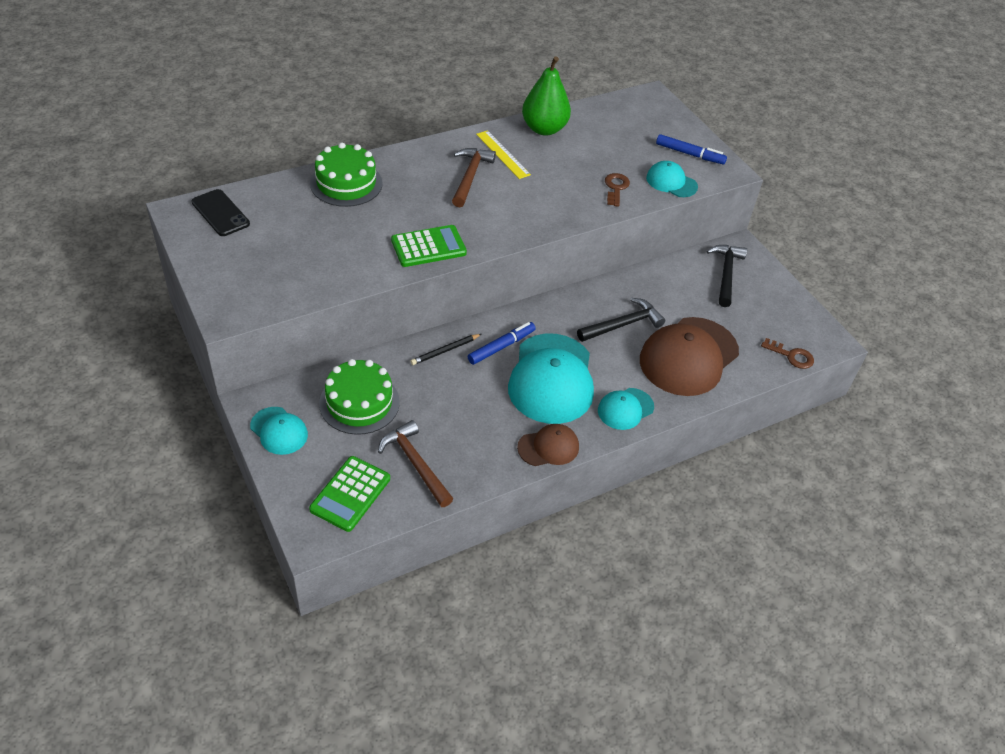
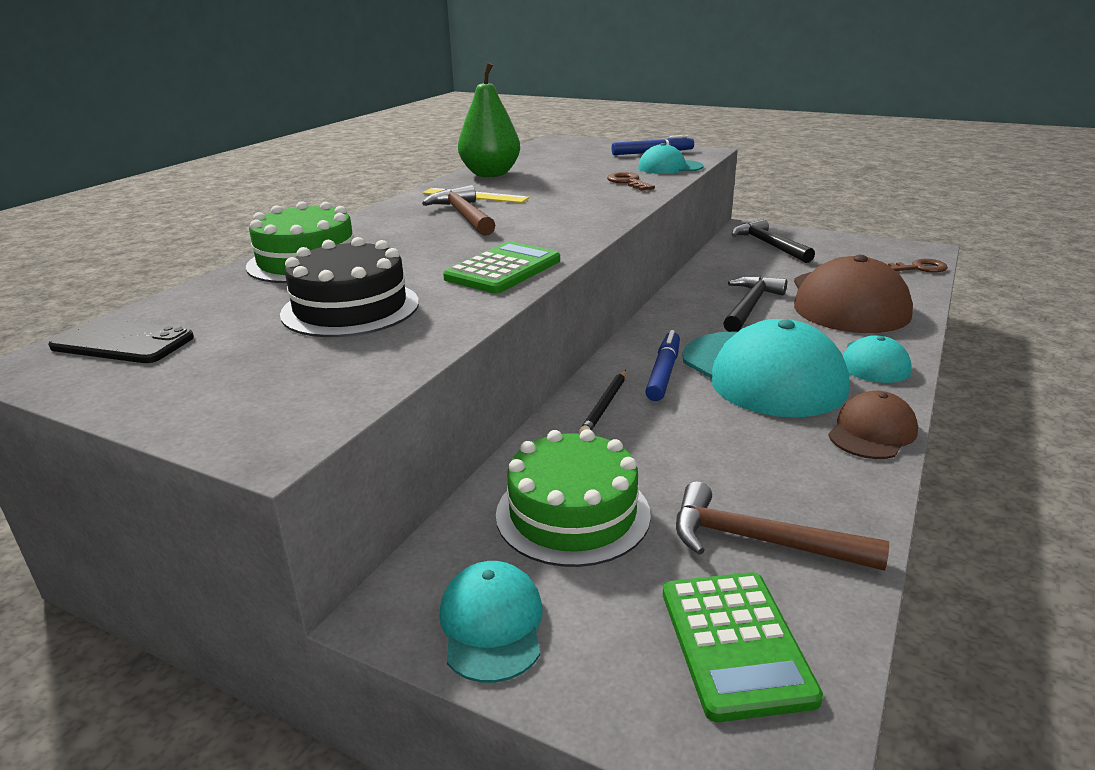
camera: 30 degrees left, 20 degrees down
turquoise cap [250,407,308,455] -> turquoise cap turned 105 degrees counterclockwise [440,561,543,683]
none -> black cake [280,237,419,337]

